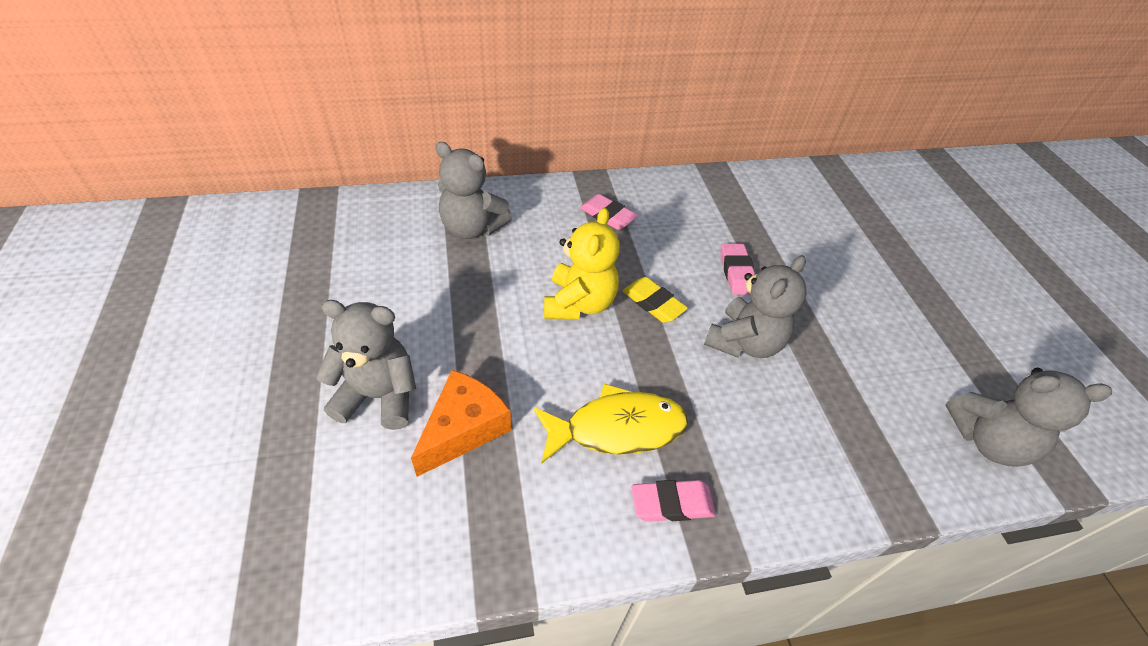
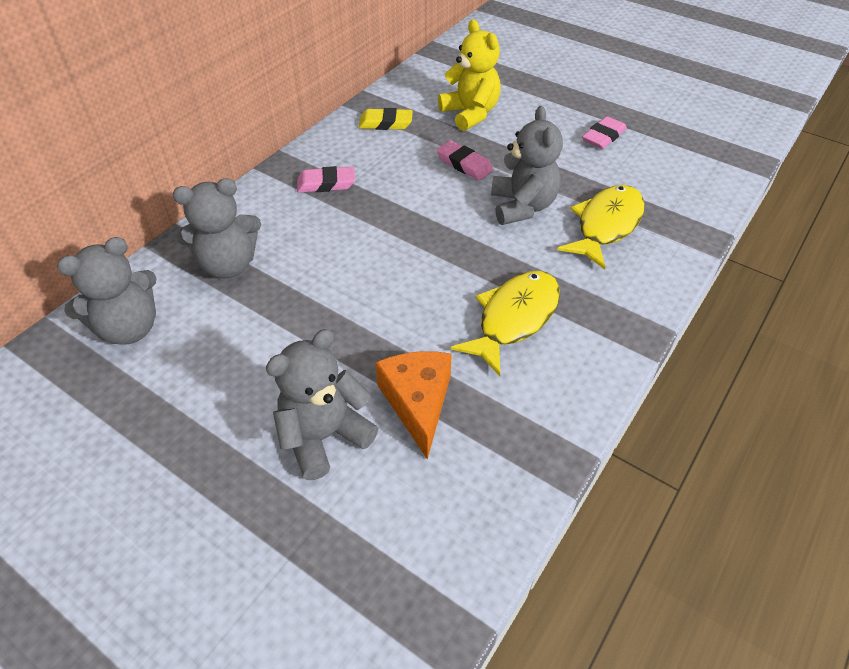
camera: 40 degrees left, 0 degrees up
yellow teddy bear [544,208,620,320] -> yellow teddy bear moved to [438,19,501,131]
yellow eraser [622,277,688,323] -> yellow eraser moved to [359,108,413,130]
pink eraser [631,480,716,522] -> pink eraser moved to [582,116,627,149]
grey teddy bear [945,368,1112,467] -> grey teddy bear moved to [57,237,157,345]
none -> yellow fish [557,185,645,270]

